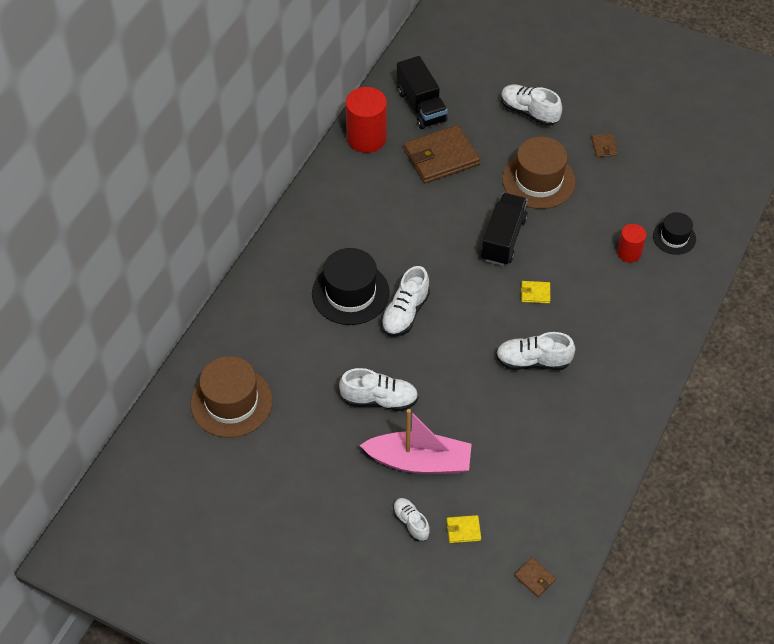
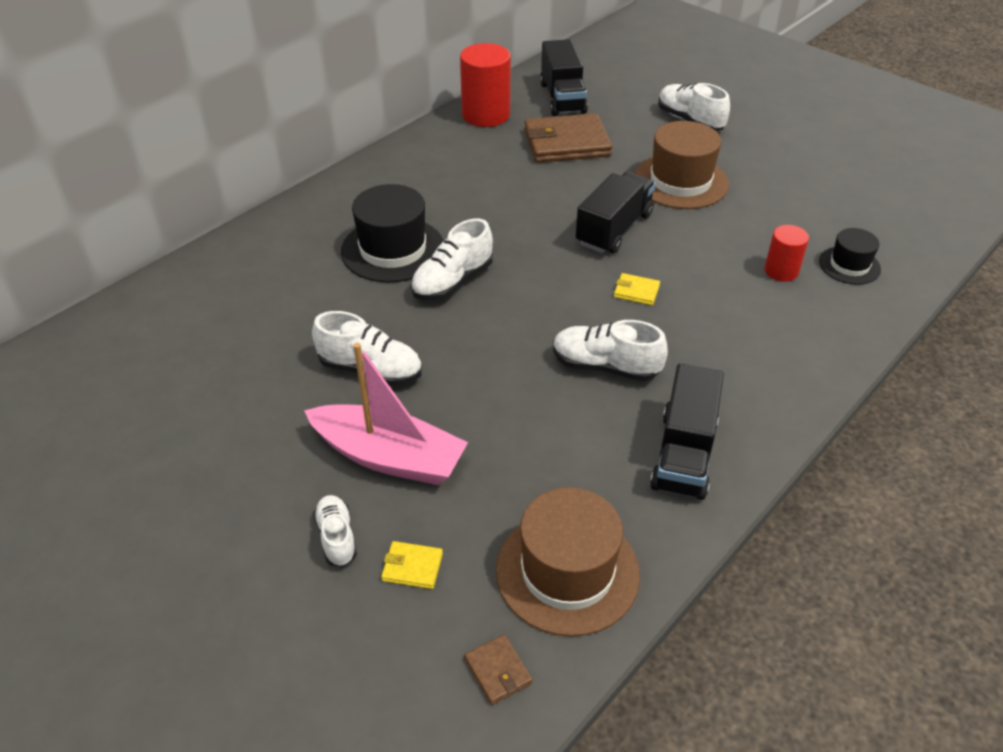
camera: 15 degrees right, 10 degrees down
brown hat [190,356,273,438] -> brown hat moved to [496,487,640,637]
brown wallet [591,134,618,157] -> none
none -> black truck [650,364,724,500]

